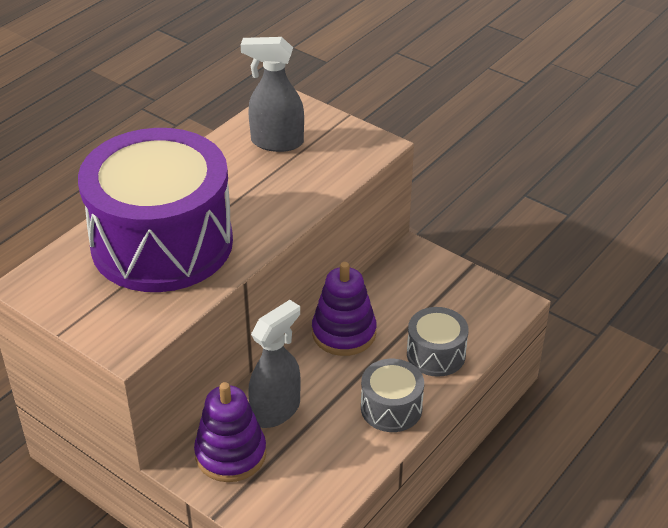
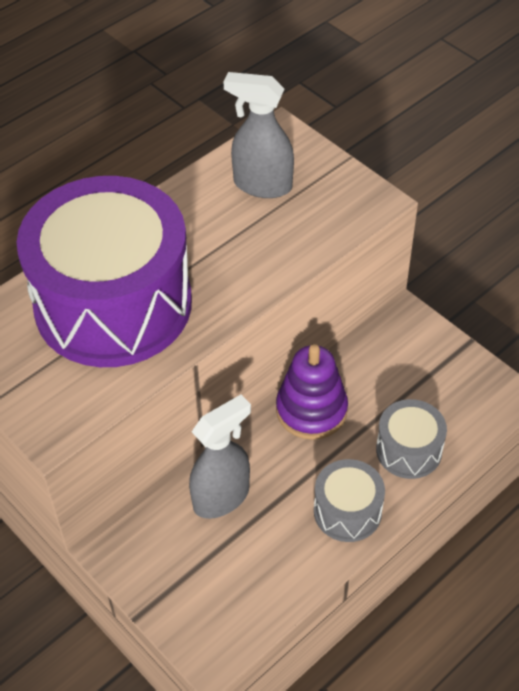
camera: 10 degrees right, 10 degrees up
purple stacking toy [194,382,266,482] -> none

